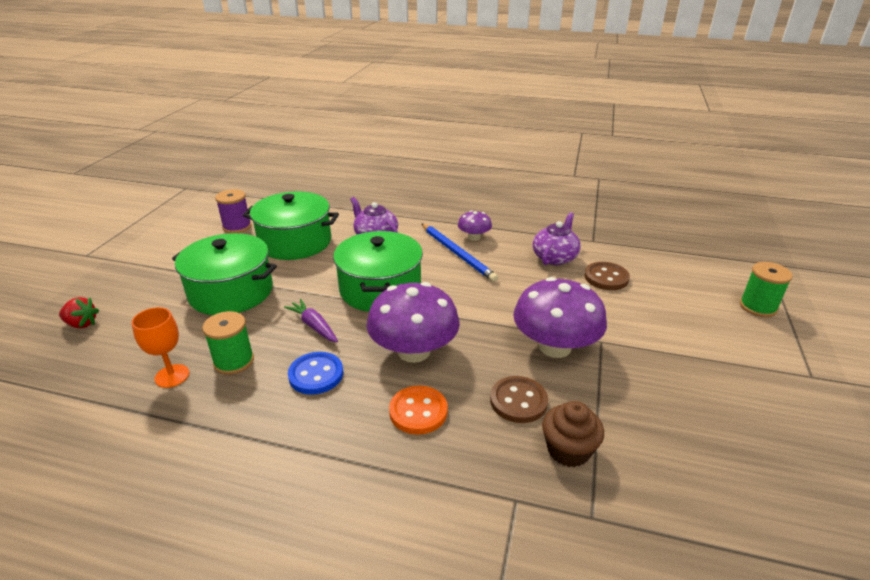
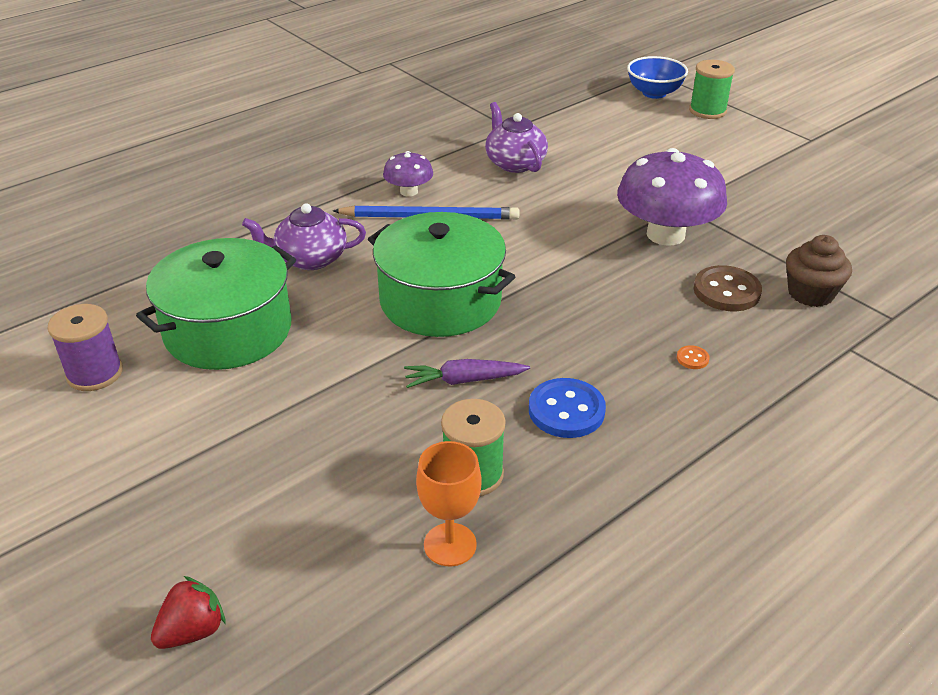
camera: 55 degrees left, 5 degrees up
green pot [172,233,277,315] -> none
purple mushroom [367,282,460,363] -> none
orange button [389,386,448,435] -> orange button [677,345,710,369], size x0.44
brown button [584,262,630,290] -> none
none -> blue bowl [627,56,688,99]

